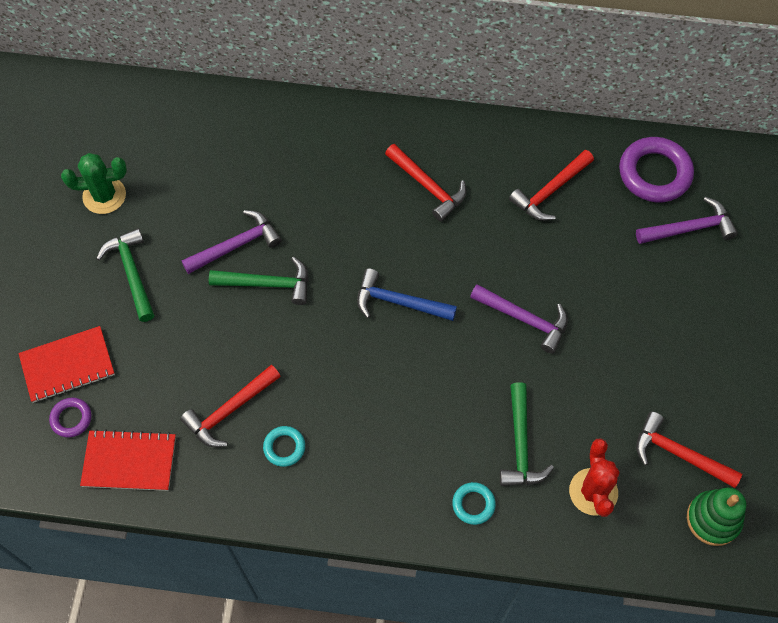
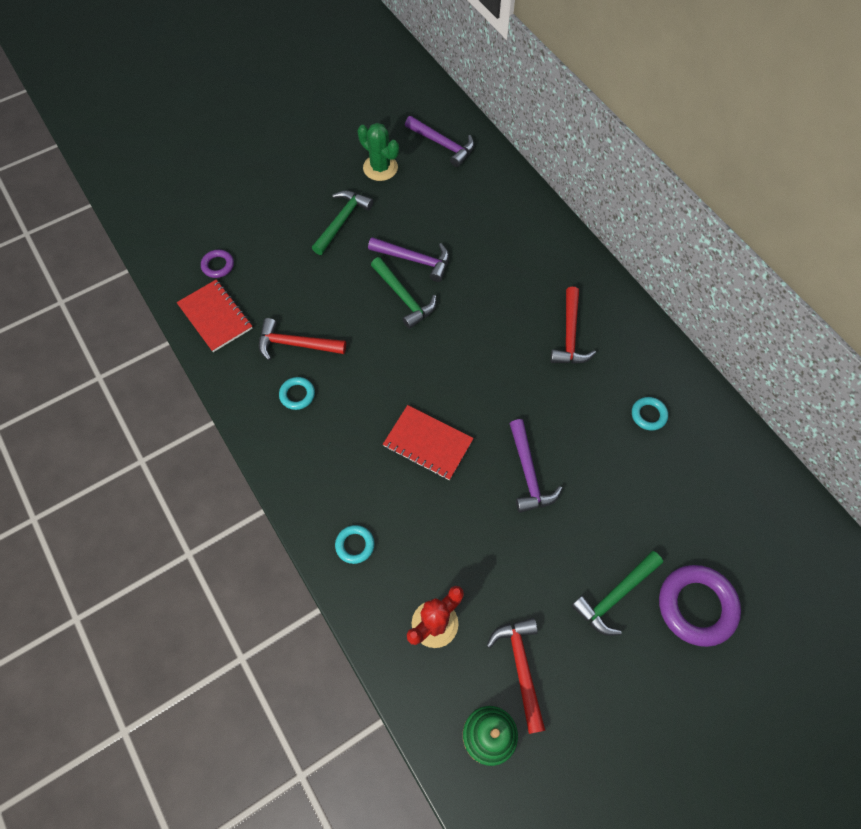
camera: 50 degrees right, 0 degrees up
red notebook [18,326,115,403] -> red notebook moved to [383,405,474,480]
blue hammer [357,268,457,321] -> none
green hammer [500,382,554,486] -> green hammer moved to [572,551,663,636]
red hammer [509,150,594,221] -> turquoise ring [632,397,668,431]
purple ring [619,137,694,202] -> purple ring moved to [659,565,741,647]
purple hammer [636,197,738,244] -> purple hammer moved to [405,116,474,167]

